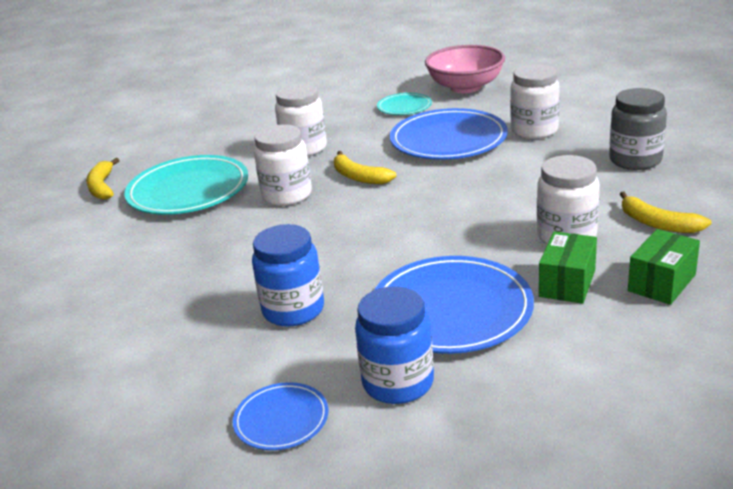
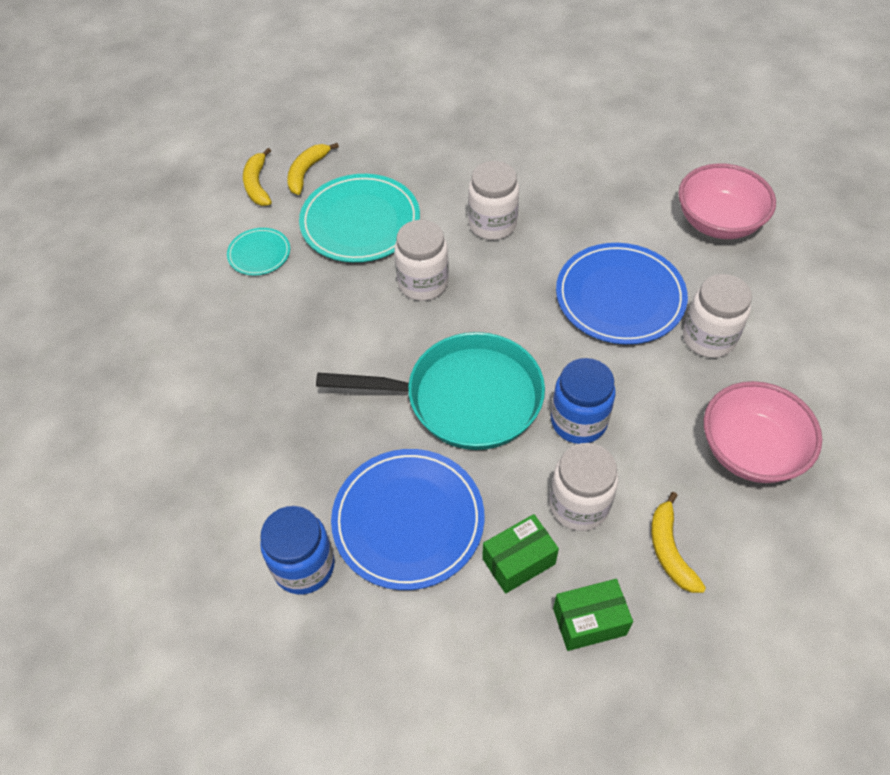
camera: 35 degrees right, 25 degrees up
blue plate [233,382,328,450] -> none
blue jar [252,224,324,327] -> blue jar moved to [551,358,616,444]
yellow banana [334,151,396,184] -> yellow banana moved to [243,148,272,206]
turquoise plate [377,93,432,115] -> turquoise plate moved to [227,228,290,275]
grey jar [609,88,667,170] -> pink bowl [704,381,822,483]
none -> turquoise pan [316,332,545,450]

